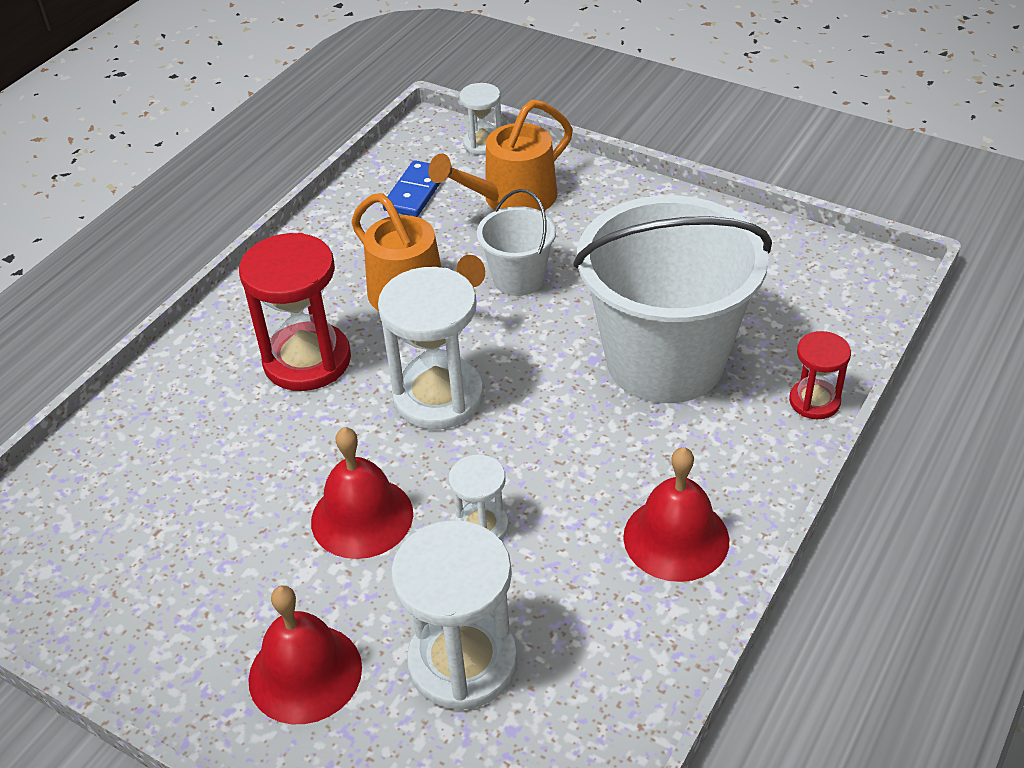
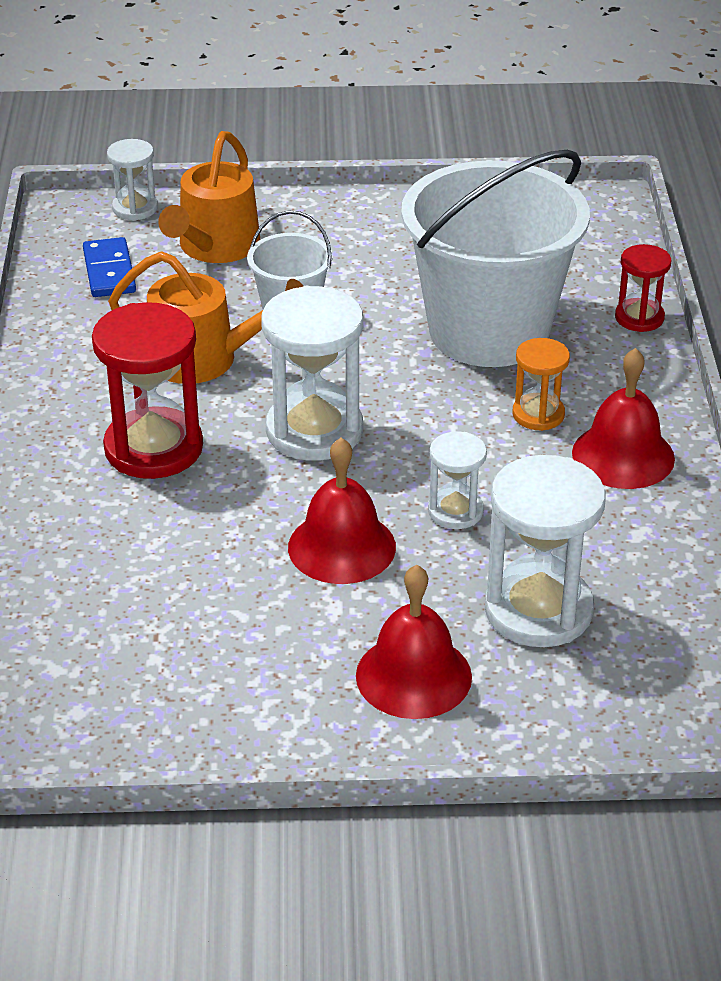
camera: 35 degrees left, 5 degrees down
none -> orange hourglass [513,338,570,431]

